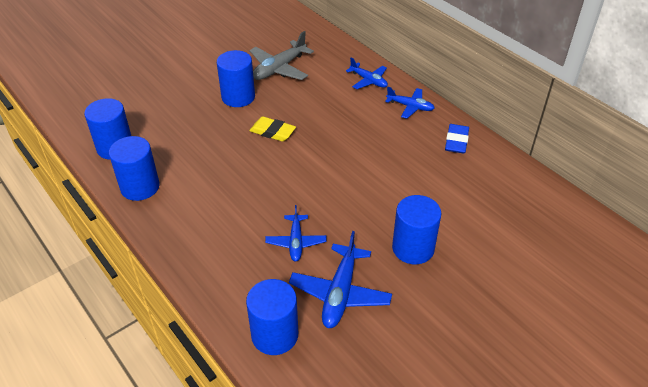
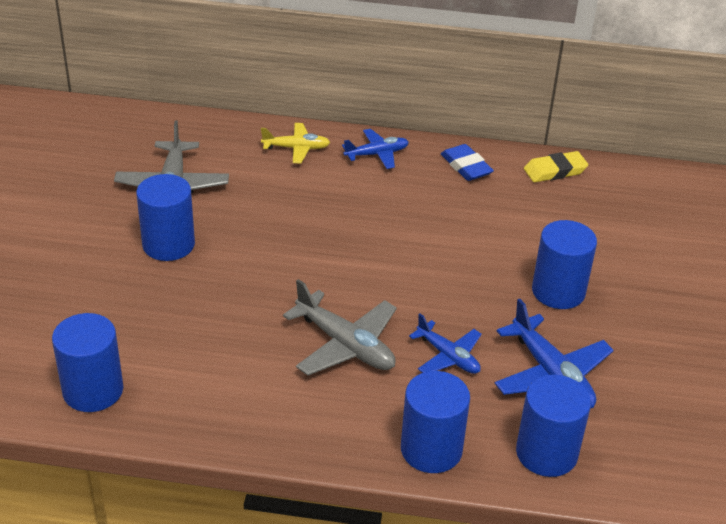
camera: 45 degrees left, 5 degrees down
blue cylinder [109,136,160,201] -> blue cylinder moved to [401,371,470,473]
yellow eraser [249,116,296,142] -> yellow eraser moved to [524,151,588,182]
blue plane [346,58,388,89] -> yellow plane [261,123,330,163]
none -> grey plane [283,279,397,375]

